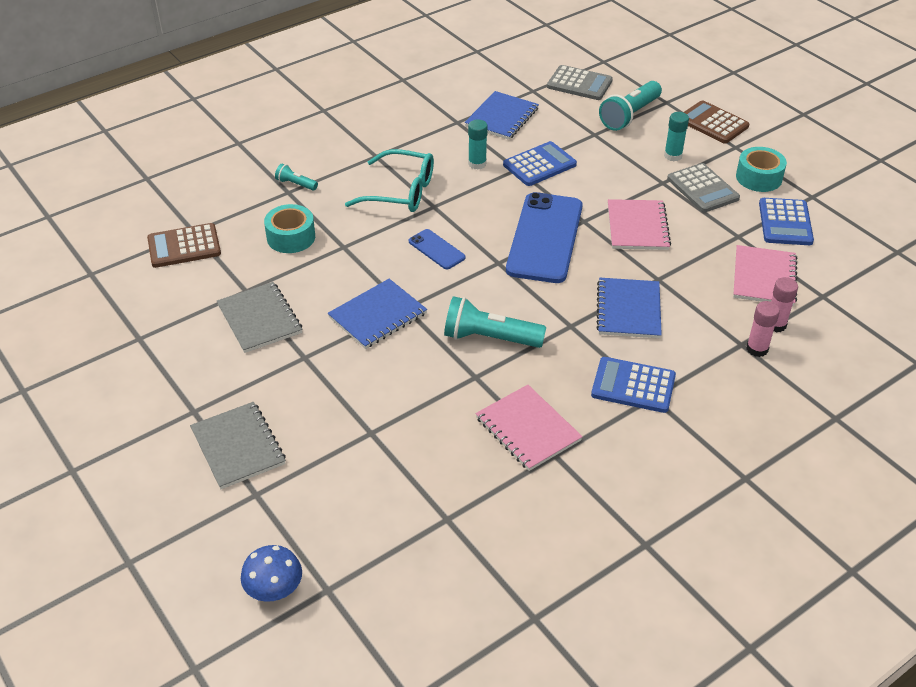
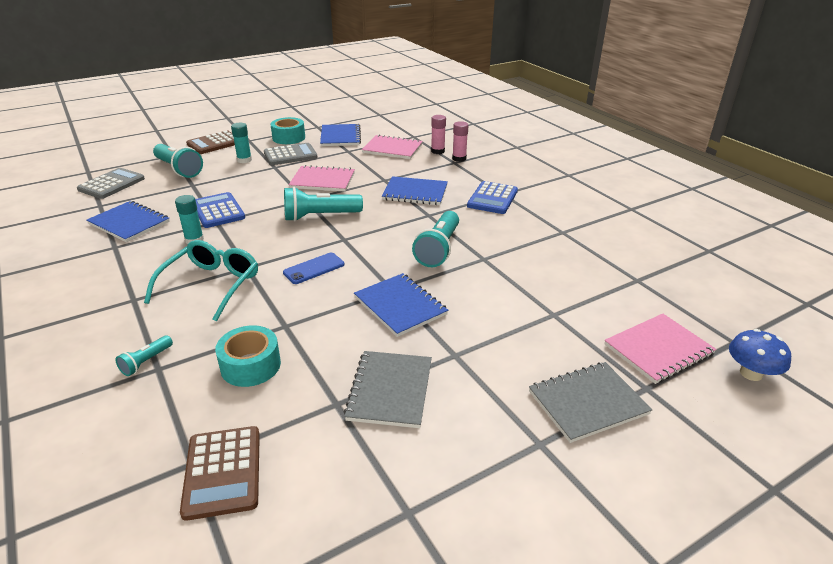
camera: 85 degrees left, 10 degrees down
grey notebook [217,282,302,353] -> grey notebook turned 60 degrees counterclockwise [344,351,432,428]
pink notebook [476,385,583,471] -> pink notebook moved to [605,314,717,384]
blue phone [506,192,583,283] -> turquoise flashlight [284,187,363,221]
blue calculator [759,198,814,245] -> blue notebook [320,124,361,146]

